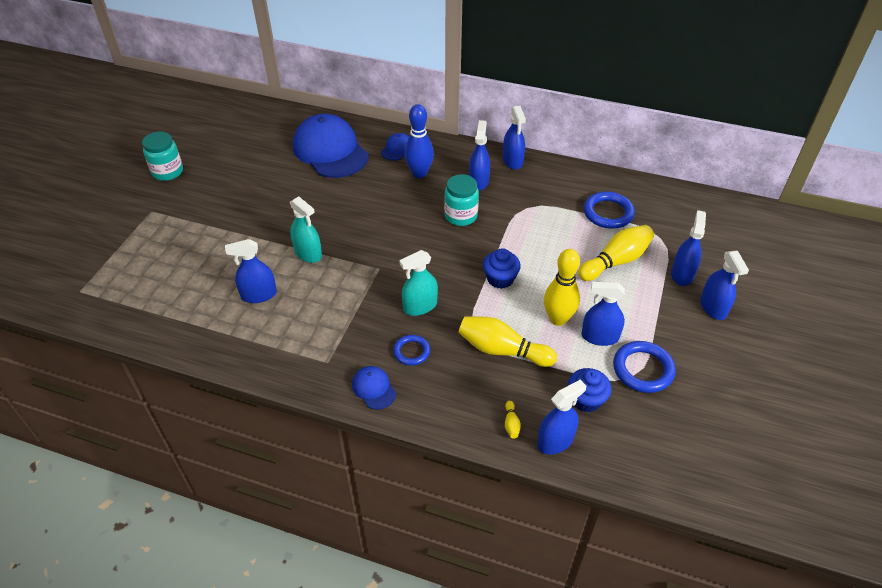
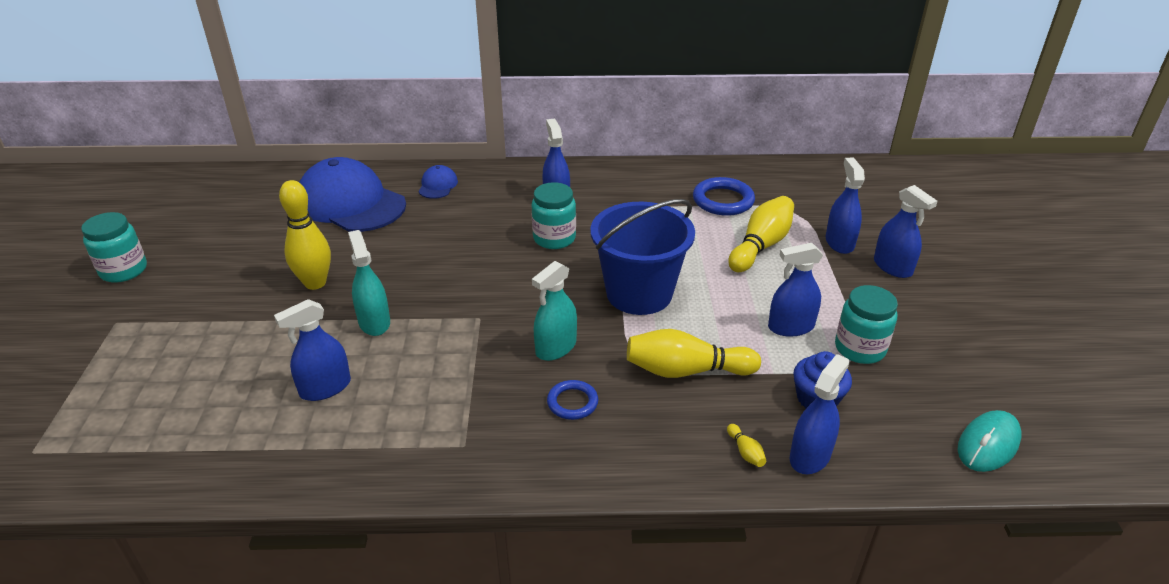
camera: 20 degrees left, 10 degrees down
turquoise spray bottle [290,196,322,263] -> turquoise spray bottle turned 135 degrees counterclockwise [348,230,390,336]
blue cap [352,366,396,410] -> none
blue bowling pin [404,104,434,178] -> none
blue cupcake [483,248,521,289] -> blue bucket [590,199,695,315]
blue spray bottle [503,106,526,170] -> none
yellow bowling pin [544,249,580,326] -> yellow bowling pin moved to [279,180,331,290]
blue ring [613,341,676,393] -> turquoise jar [835,285,898,364]
none -> turquoise mouse [958,410,1021,472]

